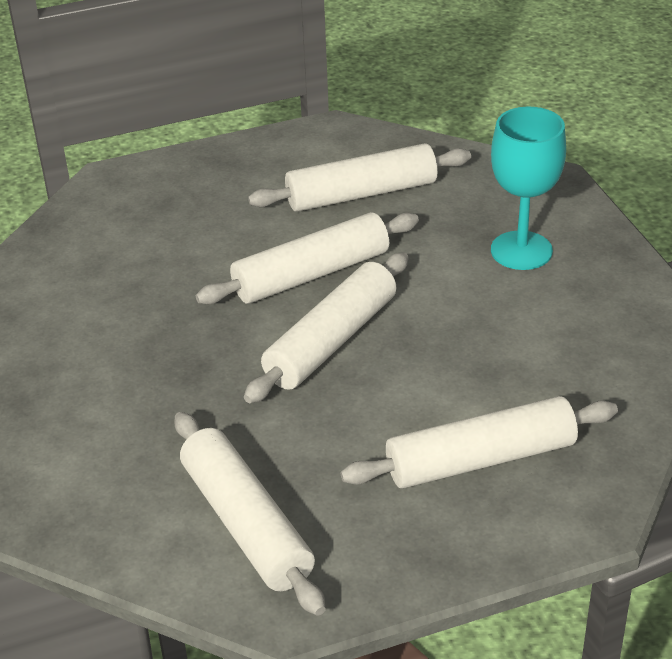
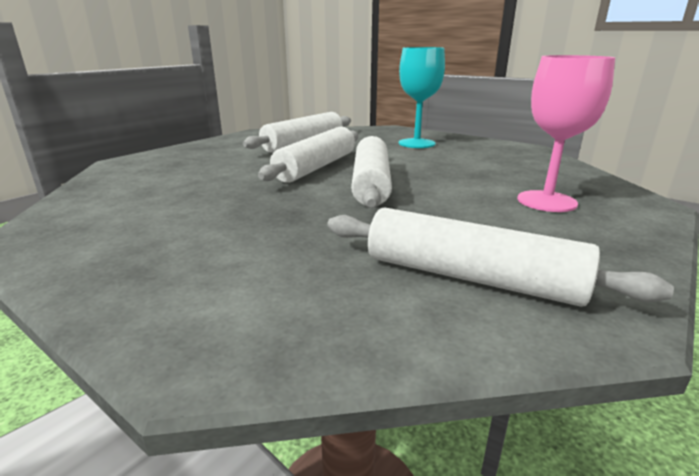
camera: 35 degrees left, 15 degrees down
white rolling pin [340,396,618,489] -> pink goblet [517,55,615,212]

